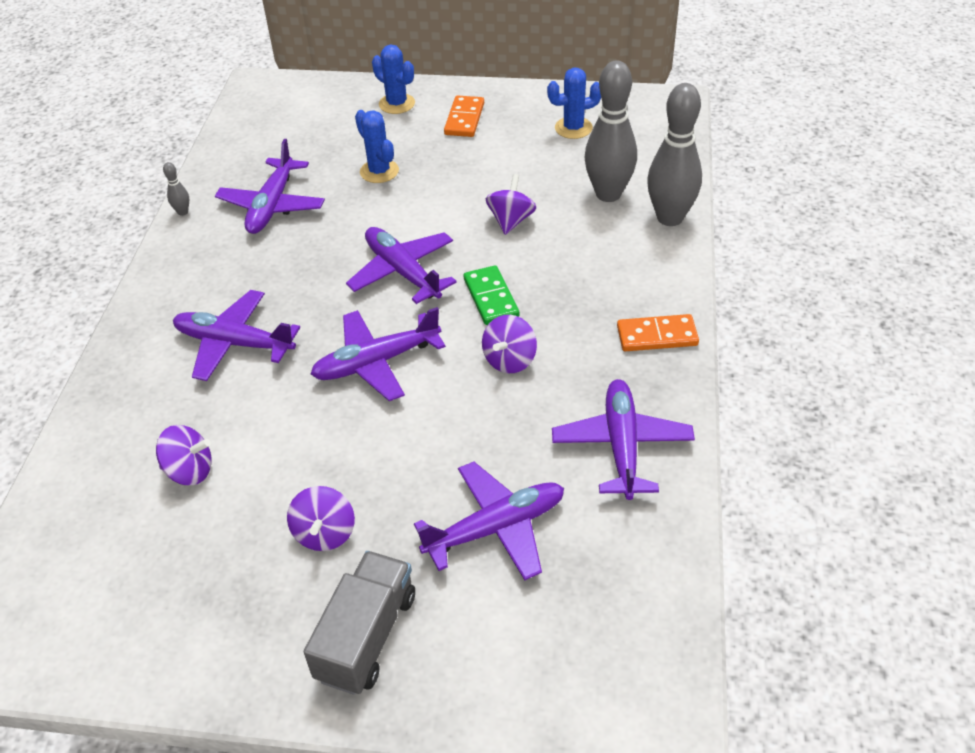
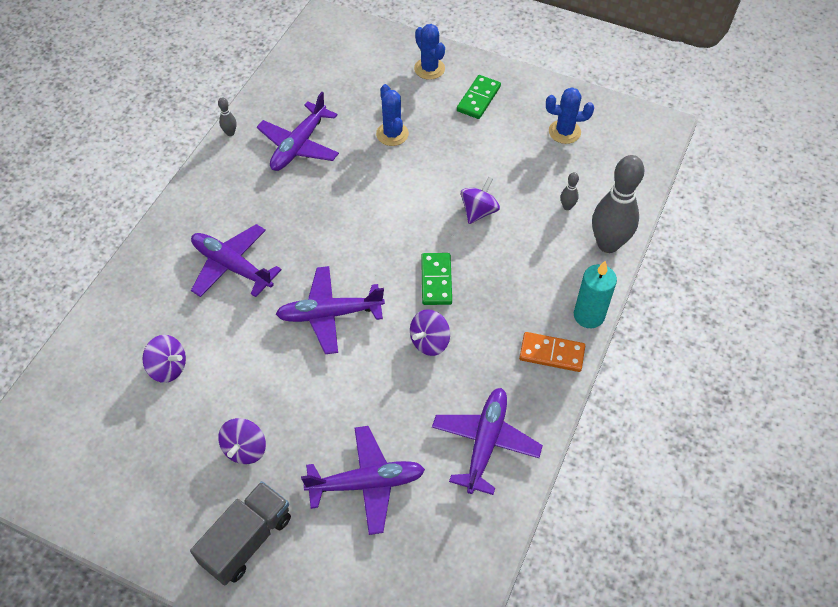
camera: 15 degrees right, 10 degrees up
purple plane [346,227,457,304] -> none
orange domino [444,95,484,137] -> green domino [457,75,501,119]
grey bowling pin [585,61,637,202] -> grey bowling pin [561,172,579,210], size x0.41
none -> turquoise candle [574,261,617,328]

